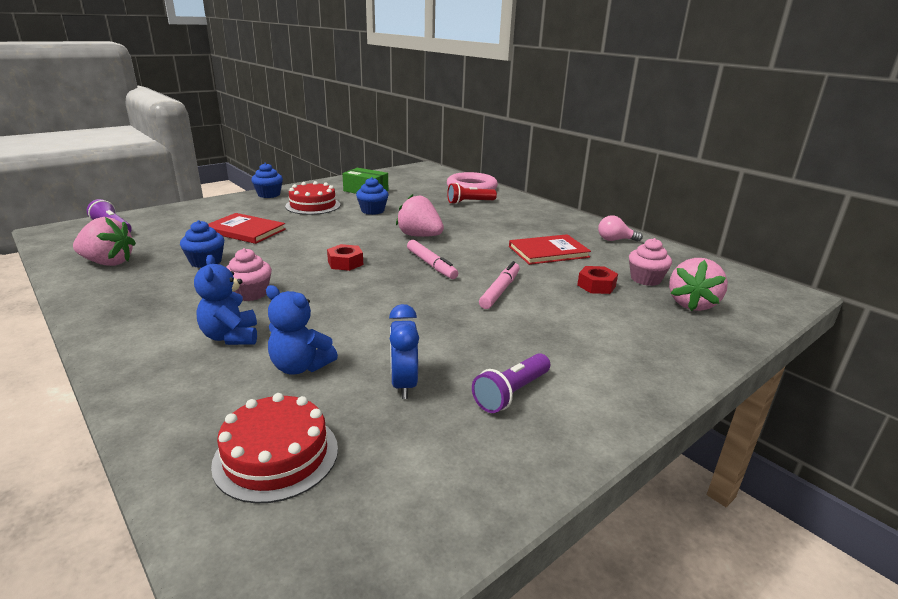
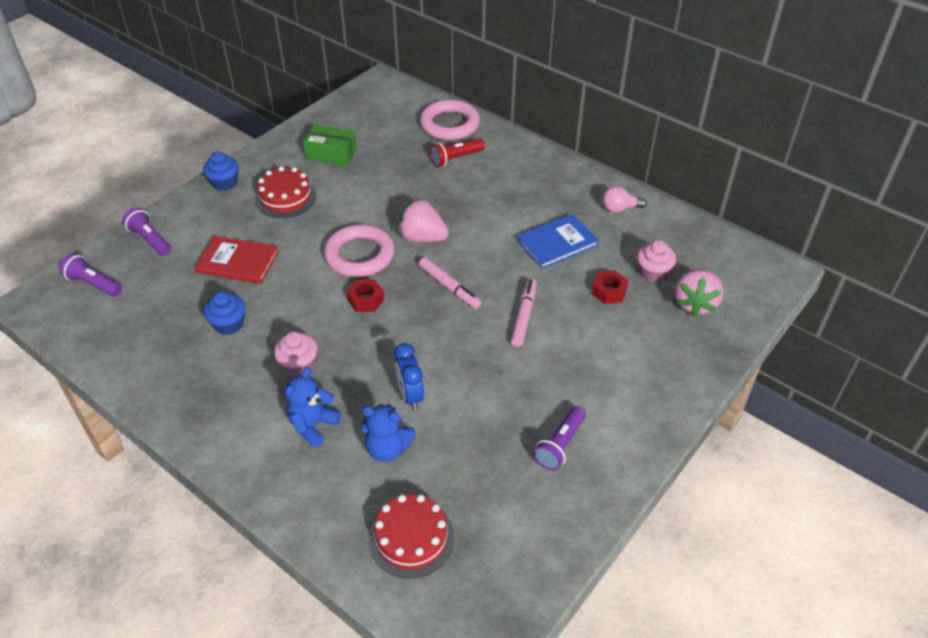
camera: 10 degrees left, 20 degrees up
pink strawberry [73,217,136,266] -> none
blue teddy bear [194,255,257,345] -> blue teddy bear turned 60 degrees clockwise [285,367,341,448]
blue cupcake [356,177,388,215] -> none
blue clock [389,304,419,399] -> blue clock moved to [395,343,424,410]
red book [509,234,591,265] -> blue book [517,214,599,269]
none -> purple flashlight [122,208,171,256]
none -> pink ring [324,224,394,277]

